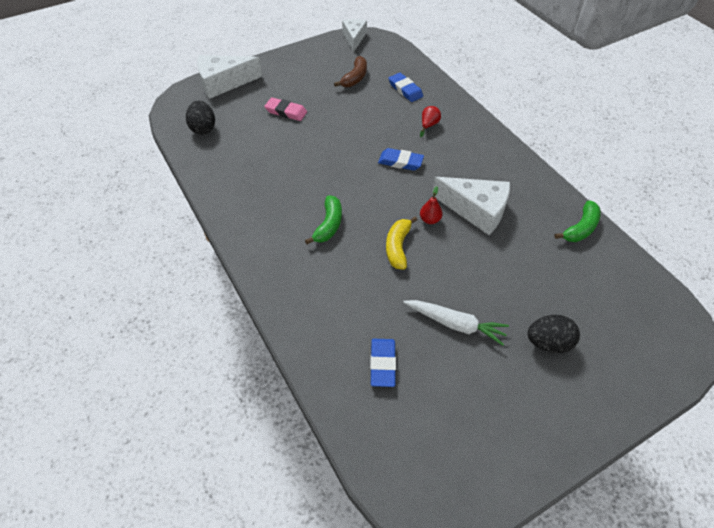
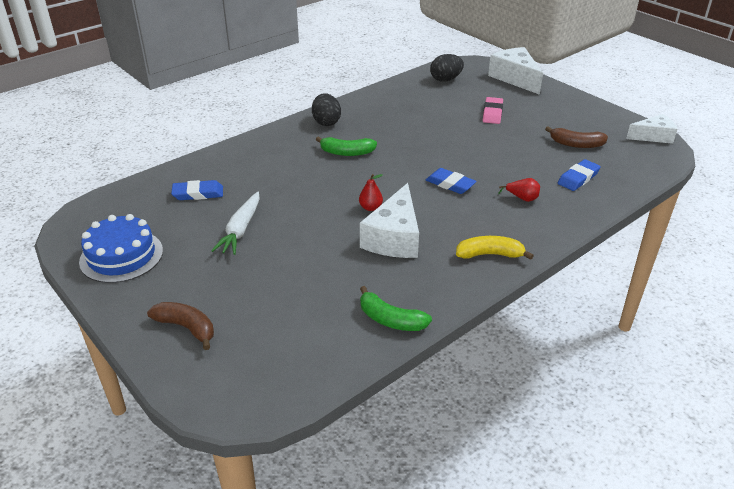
camera: 80 degrees right, 15 degrees down
blue eraser [378,148,424,171] -> blue eraser turned 60 degrees counterclockwise [426,168,477,194]
yellow banana [386,217,417,270] -> yellow banana moved to [456,236,534,260]
black egg [527,315,580,353] -> black egg moved to [312,93,341,126]
none -> blue cake [79,214,163,283]
none -> brown banana [147,302,214,350]

